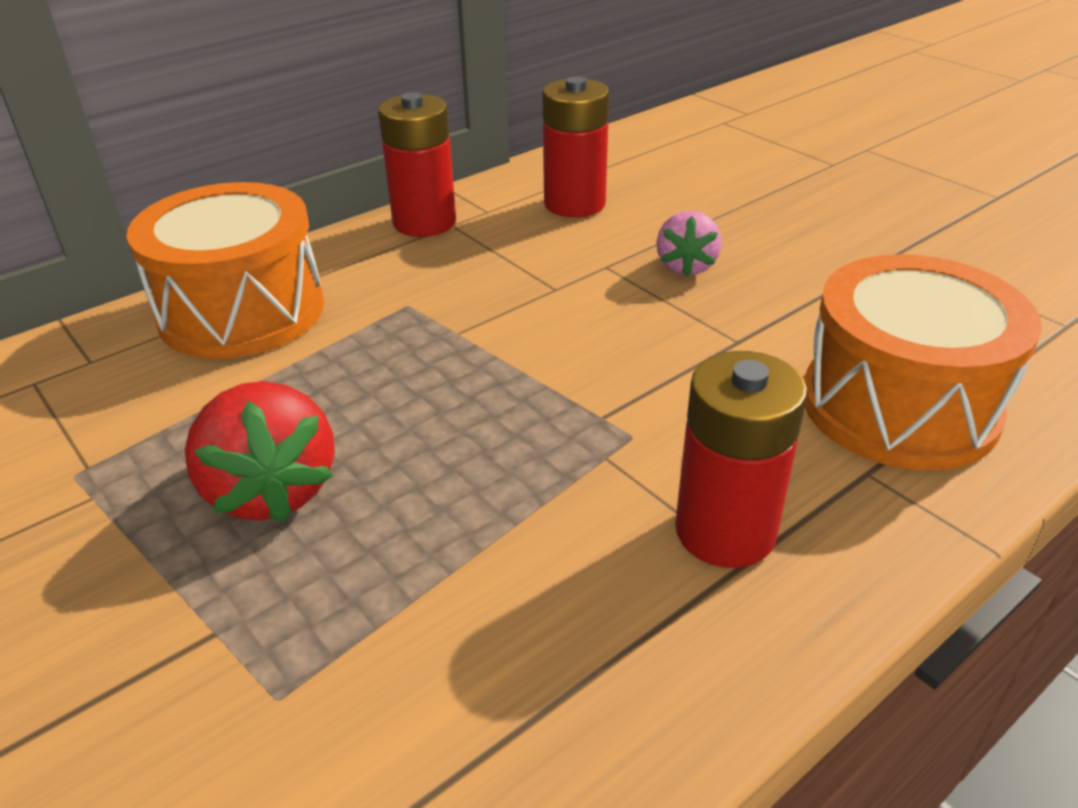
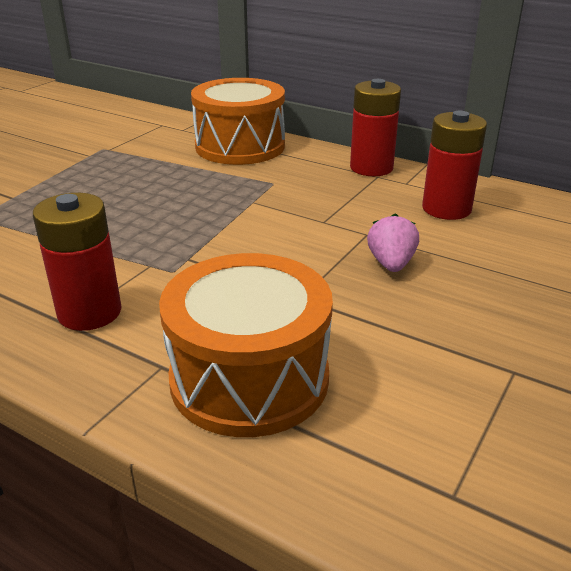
camera: 70 degrees right, 5 degrees down
red strawberry [185,381,335,523] -> none
pink strawberry [657,211,722,277] -> pink strawberry turned 105 degrees clockwise [367,213,419,272]

